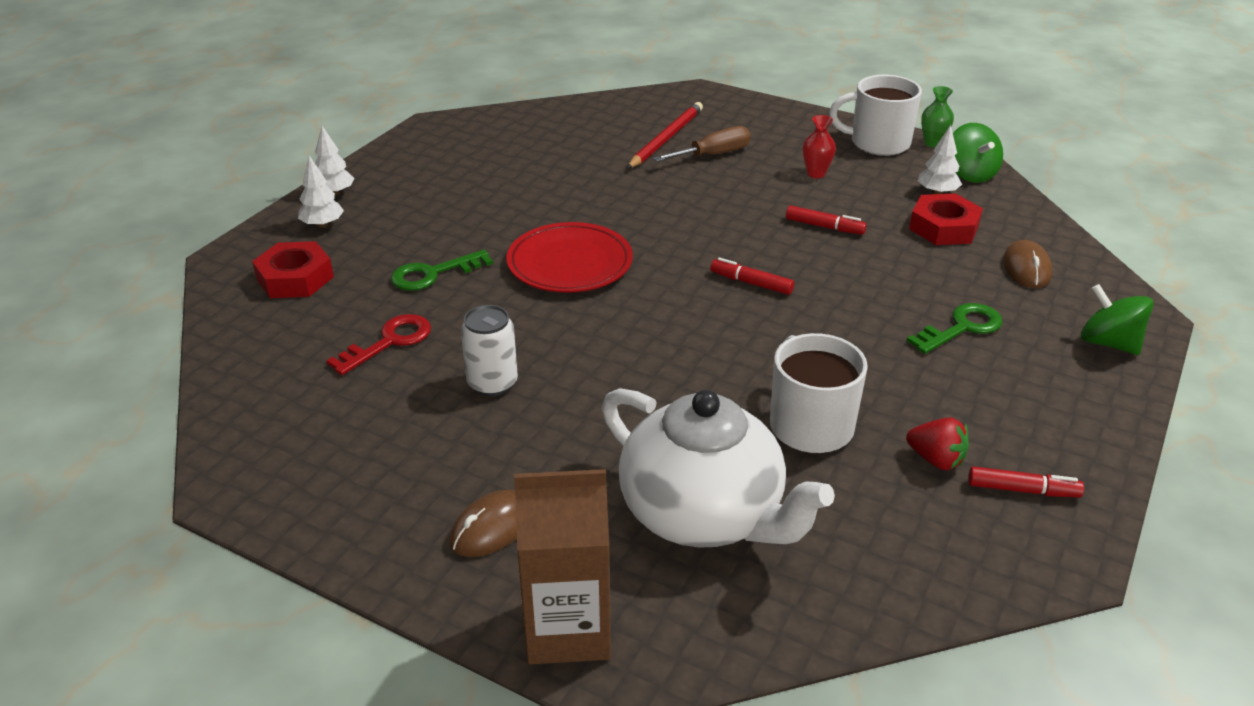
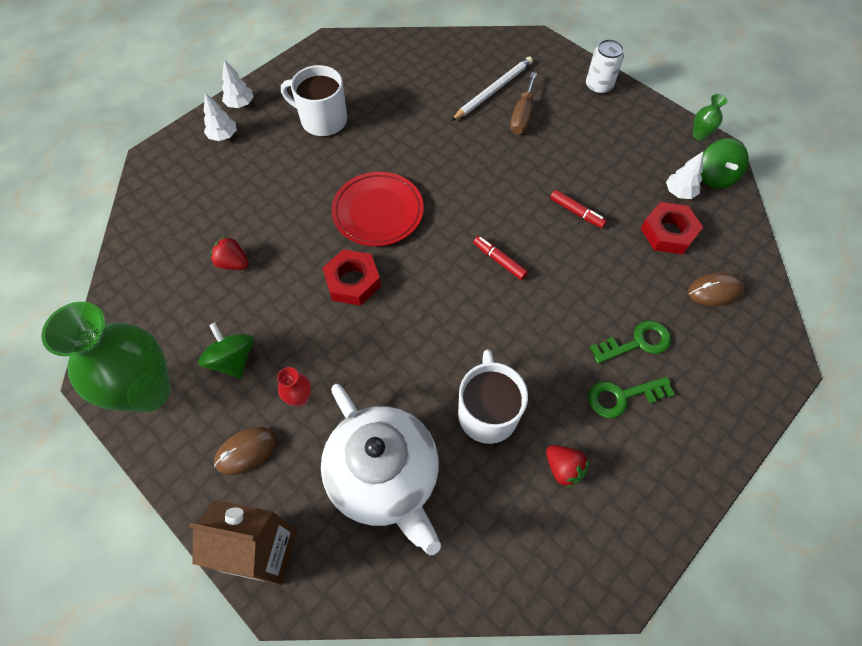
camera: 15 degrees right, 25 degrees up
red nut [252,241,334,298] -> red nut moved to [322,249,381,306]
red key [326,314,431,375] -> red strawberry [210,236,249,270]
green key [391,250,493,291] -> green key moved to [588,377,675,418]
white can [461,305,518,396] -> white can moved to [586,39,624,95]
red pencil [627,102,703,169] -> white pencil [451,56,533,121]
brown screwdriver [653,126,751,162] -> brown screwdriver turned 120 degrees clockwise [510,72,537,134]
red vase [803,115,836,178] -> red vase moved to [277,367,311,407]
white mug [829,75,922,156] -> white mug moved to [281,65,347,136]
red marker [968,466,1084,498] -> none
brown mouse [1003,240,1052,288] -> brown mouse turned 60 degrees clockwise [688,272,744,306]
green spinning top [1081,284,1154,355] -> green spinning top moved to [198,323,254,378]
none -> green vase [41,302,171,412]

